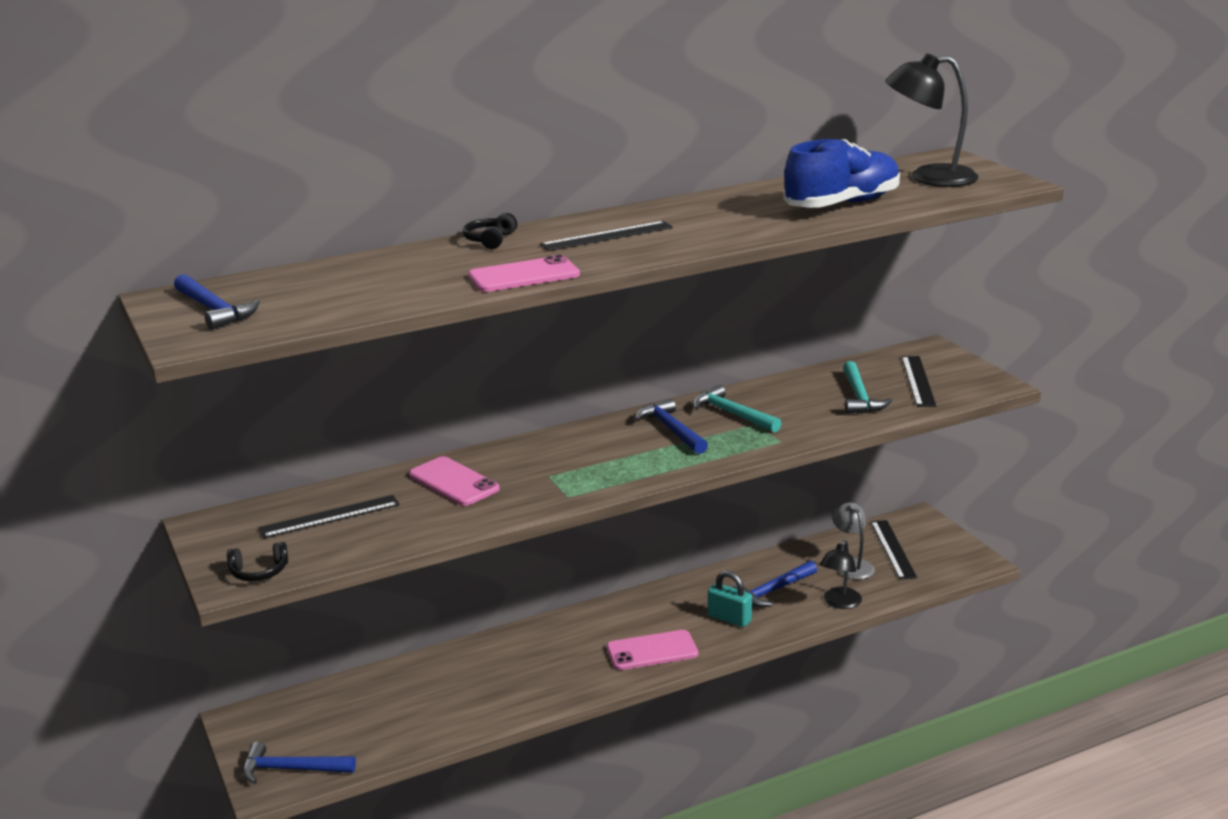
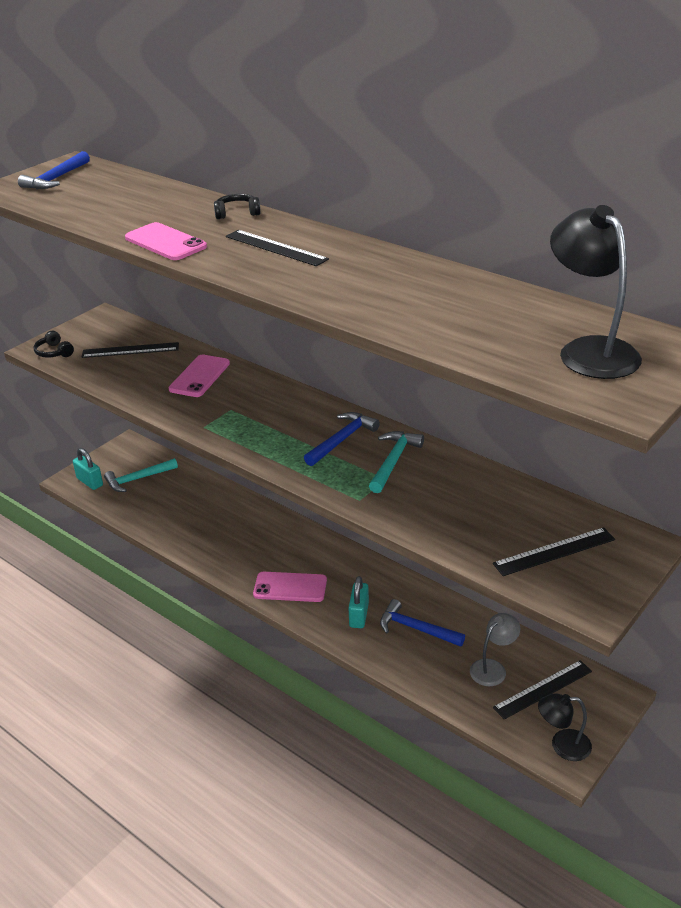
camera: 65 degrees right, 10 degrees up
blue hammer [242,741,356,784] -> turquoise padlock [73,448,103,490]
black ruler [259,495,400,538] -> black ruler turned 45 degrees counterclockwise [82,342,179,358]
pink phone [607,630,698,670] -> pink phone turned 45 degrees counterclockwise [253,572,327,602]
blue shoe [783,139,900,208] -> none
black lamp [820,540,862,609] -> black lamp moved to [538,693,592,761]
turquoise hammer [843,361,892,414] -> turquoise hammer moved to [104,458,178,492]

